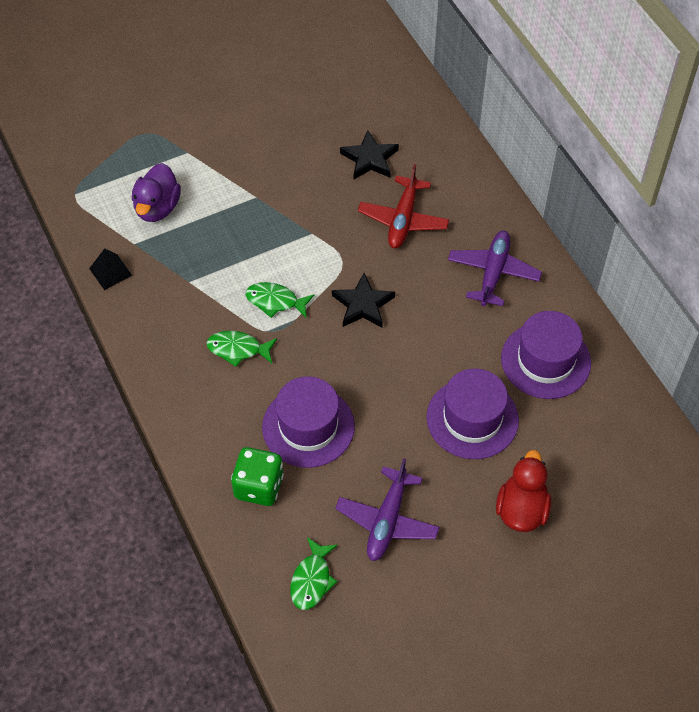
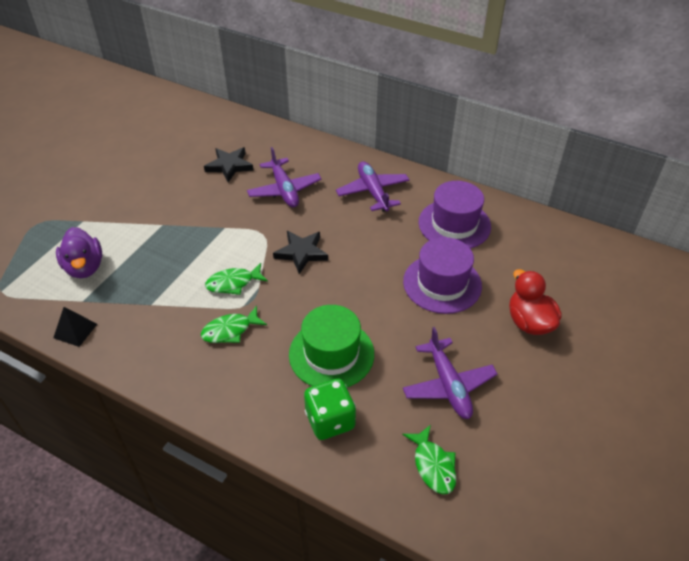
camera: 35 degrees left, 10 degrees down
purple hat [262,376,355,468] -> green hat [289,305,374,387]
red plane [358,164,449,248] -> purple plane [247,147,321,207]

